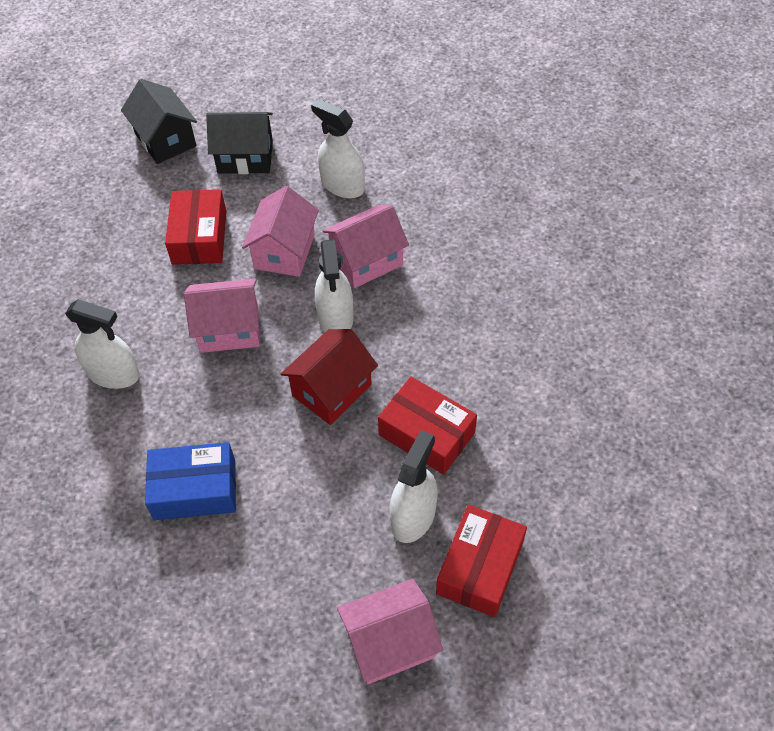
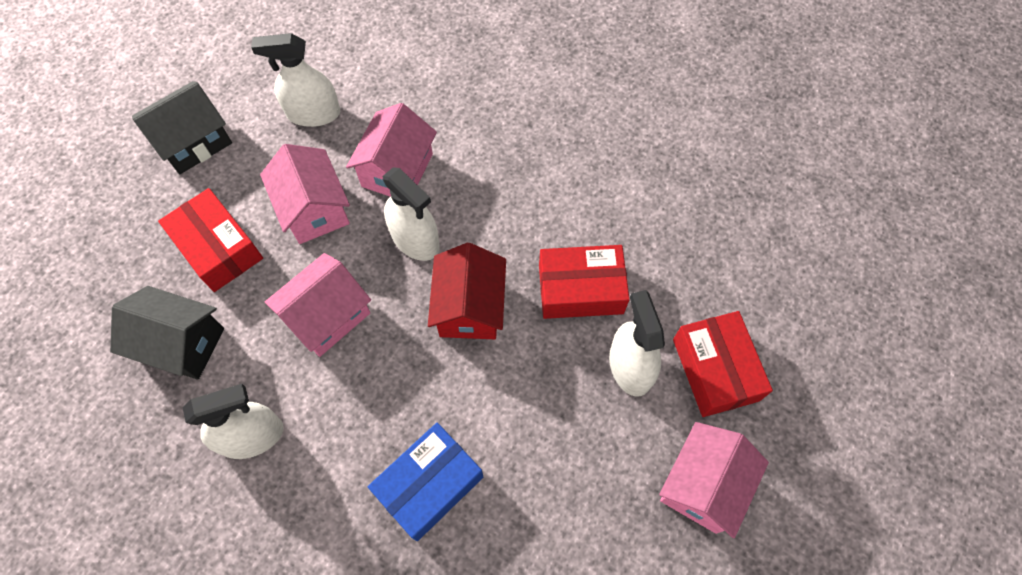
camera: 40 degrees left, 10 degrees up
black house [121,79,197,164] -> black house moved to [110,286,224,380]

